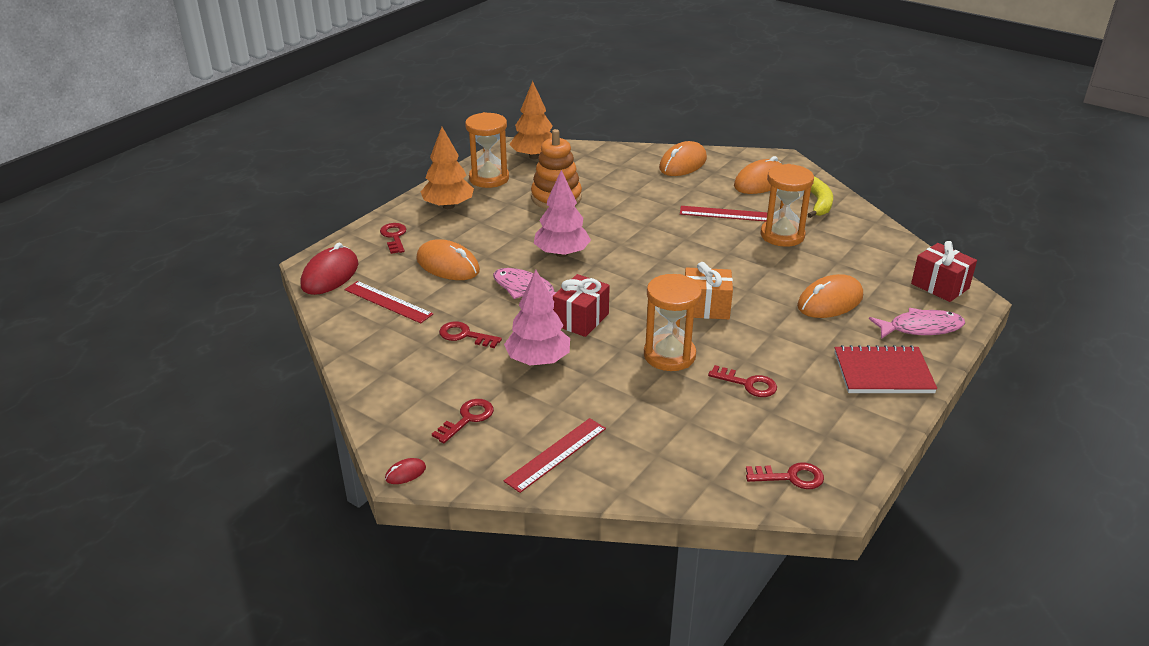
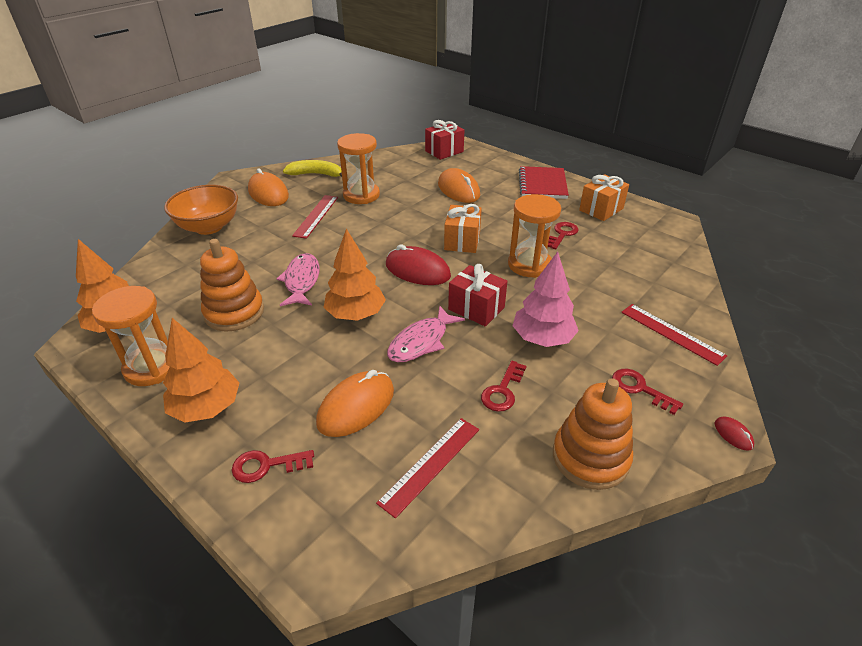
camera: 85 degrees left, 5 degrees up
red mouse [301,243,358,295] -> red mouse moved to [386,244,451,285]
pink tree [534,170,591,257] -> orange tree [323,229,386,321]
orange mouse [659,141,707,176] -> orange bowl [164,185,238,235]
red key [746,462,824,489] -> none
pink fish [869,308,965,339] -> pink fish moved to [277,253,320,306]
none -> orange stacking toy [553,378,633,490]
none -> orange gift [579,174,629,221]

